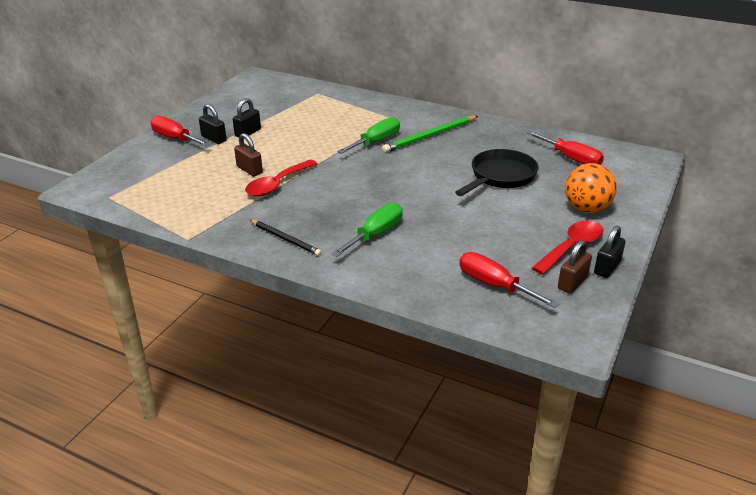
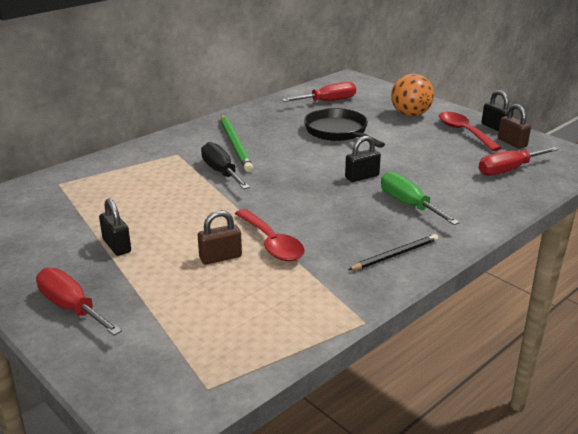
camera: 70 degrees left, 5 degrees down
red screwdriver [151,116,211,147] -> red screwdriver turned 75 degrees clockwise [36,268,122,336]
black padlock [199,104,227,144] -> black padlock moved to [345,136,381,182]
green screwdriver [337,117,400,154] -> black screwdriver [201,142,250,189]

